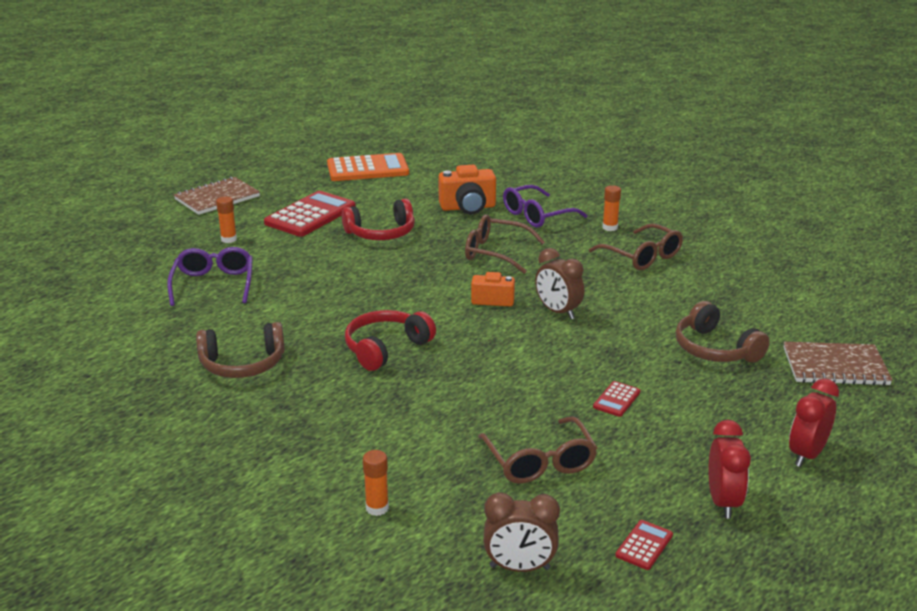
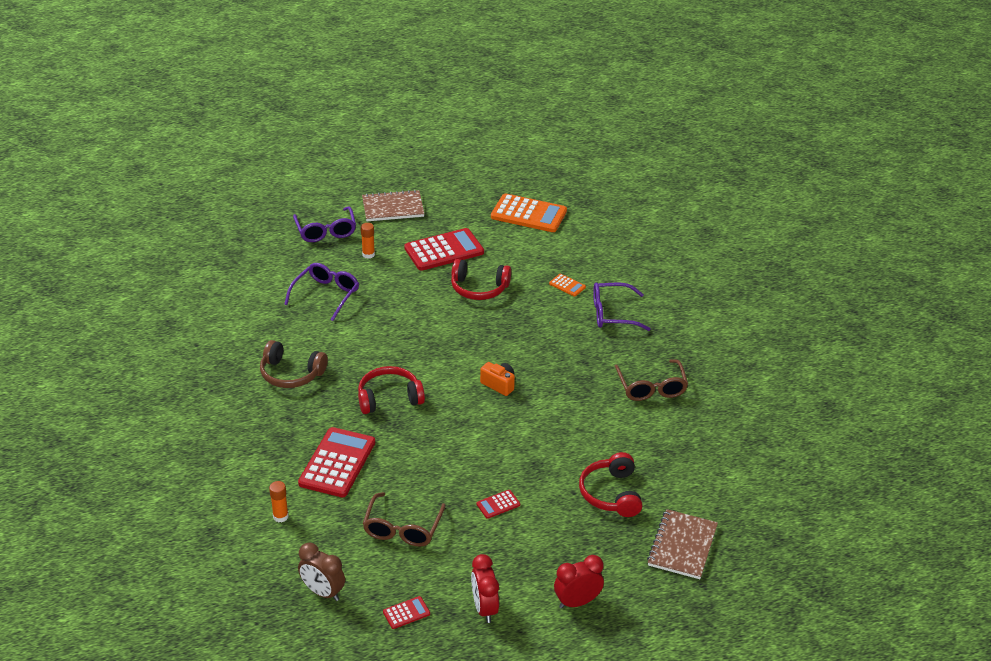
camera: 30 degrees right, 10 degrees up
orange camera [438,165,496,214] -> orange calculator [549,274,586,297]
brown glasses [465,215,545,274] -> none
brown clock [535,248,584,319] -> none
orange glue stick [602,185,621,231] -> none
brown headphones [676,301,770,363] -> red headphones [579,452,642,517]
red clock [708,420,751,519] -> red clock turned 135 degrees clockwise [471,554,499,623]
brown notebook [784,342,893,385] -> brown notebook turned 75 degrees clockwise [647,509,718,579]
none -> purple glasses [293,206,356,242]
none -> red calculator [298,427,375,497]

